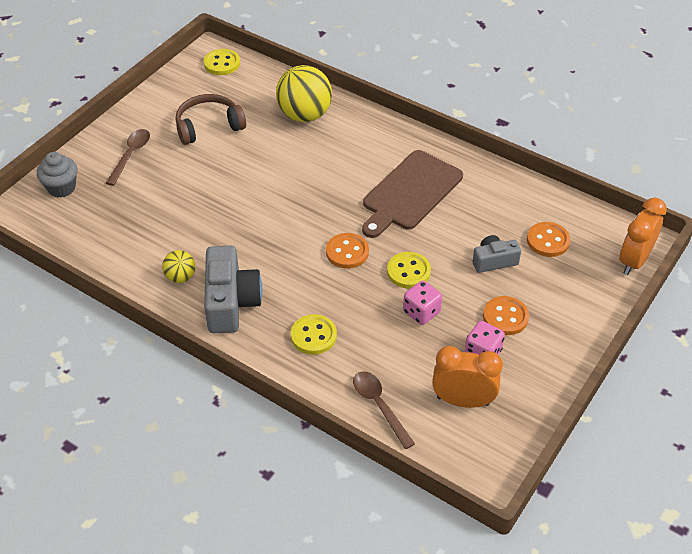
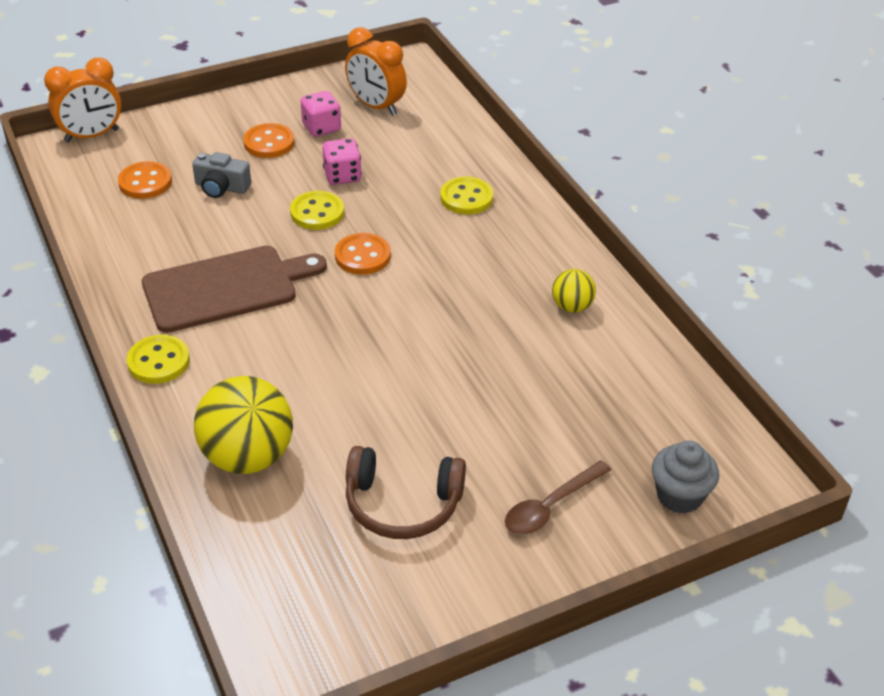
camera: 150 degrees left, 5 degrees down
yellow button [204,49,240,75] -> yellow button moved to [127,335,190,384]
grey camera [204,246,262,333] -> none
brown spoon [353,371,415,449] -> none

